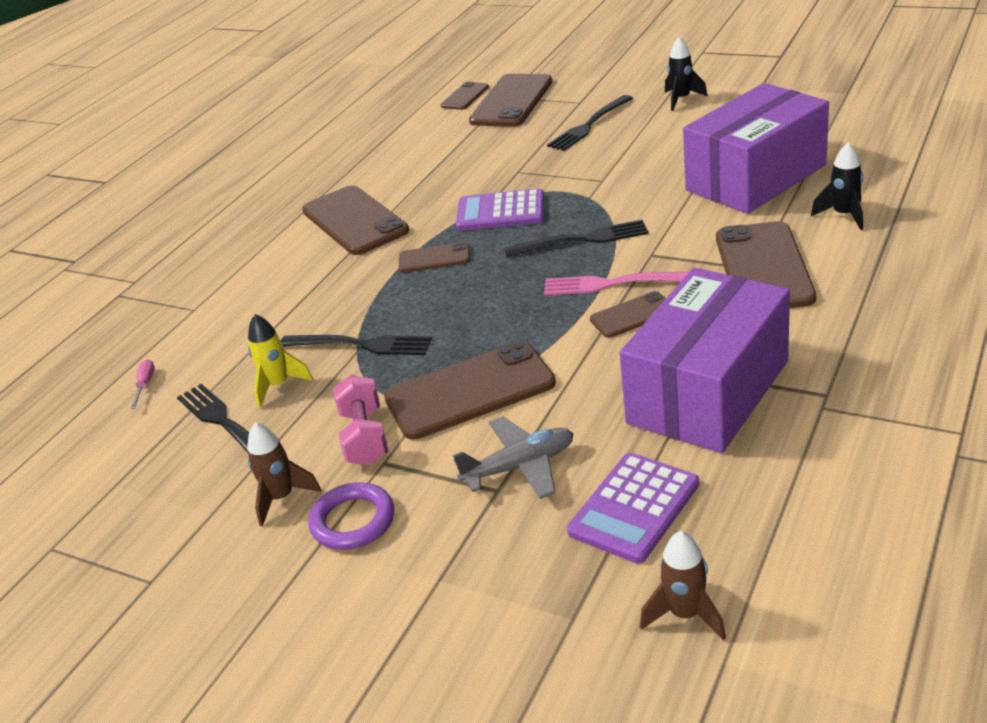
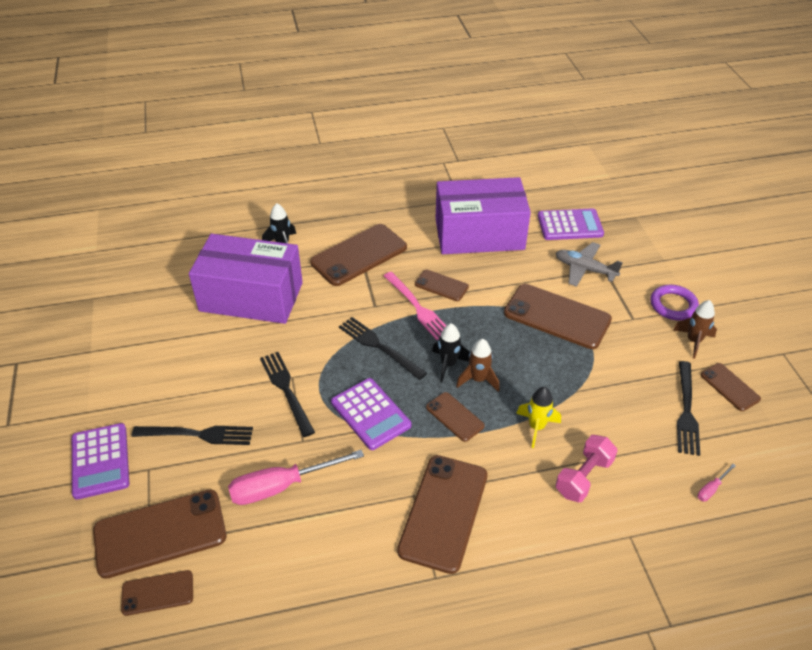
camera: 135 degrees left, 10 degrees up
yellow rocket [248,314,313,408] -> yellow rocket moved to [516,387,561,448]
black fork [281,335,432,355] -> black fork moved to [260,352,315,437]
pink dumbbell [333,375,388,466] -> pink dumbbell moved to [556,435,618,502]
brown rocket [640,531,726,641] -> brown rocket moved to [456,339,500,392]
black rocket [665,37,708,111] -> black rocket moved to [432,323,470,382]
none -> purple calculator [72,423,129,500]
none -> pink screwdriver [228,450,364,505]
none -> brown phone [701,363,761,411]

